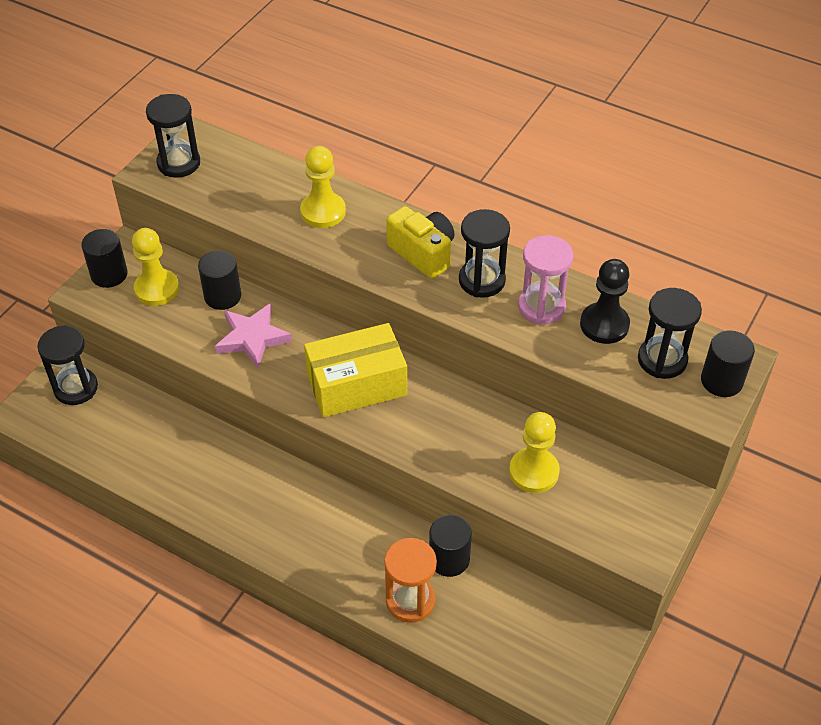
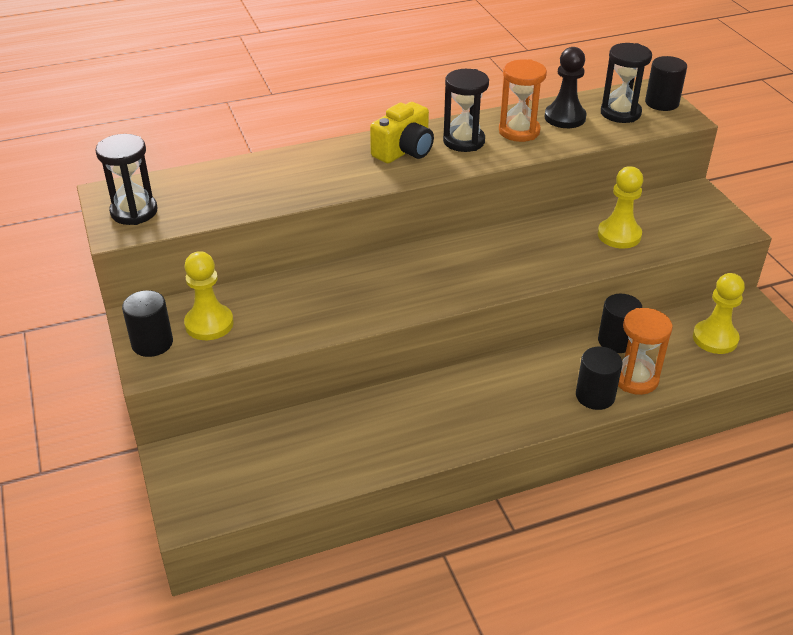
camera: 50 degrees left, 10 degrees down
black hourglass [37,325,98,405] -> none
black cylinder [198,250,241,310] -> black cylinder moved to [576,347,623,410]
pink star [215,303,292,368] -> none
yellow pawn [300,146,346,228] -> yellow pawn moved to [693,273,745,354]
yellow box [304,323,407,418] -> none
yellow camera [386,206,455,279] -> yellow camera turned 135 degrees clockwise [370,102,434,163]
pink hourglass [518,235,573,325] -> orange hourglass [499,59,547,142]

